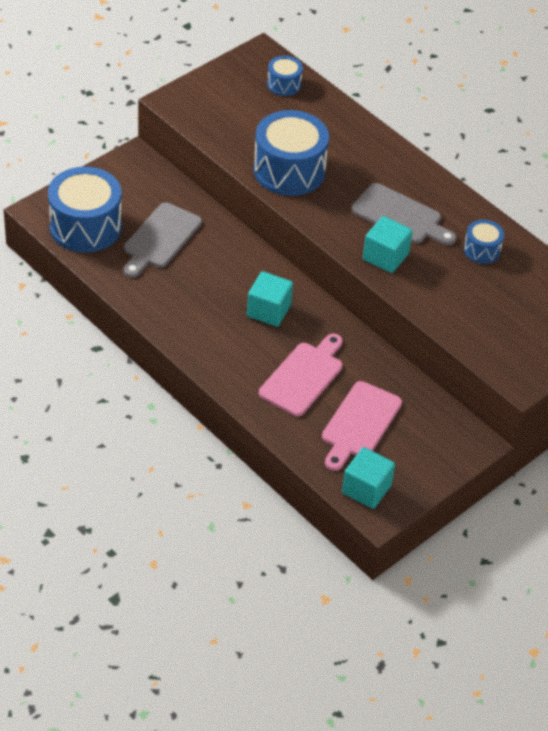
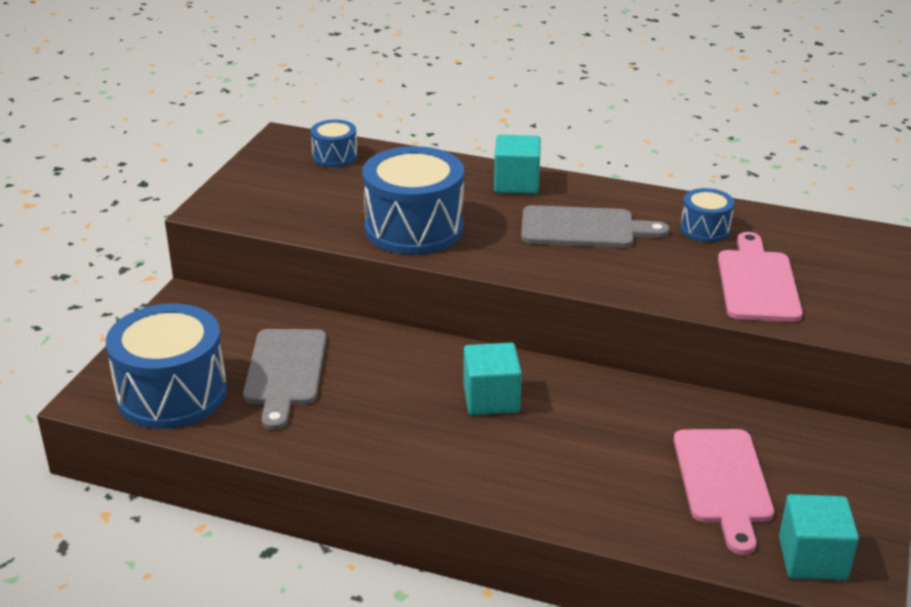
camera: 25 degrees left, 15 degrees down
pink cutting board [259,334,343,416] -> pink cutting board moved to [718,232,803,322]
turquoise cube [363,216,413,273] -> turquoise cube moved to [494,135,541,194]

